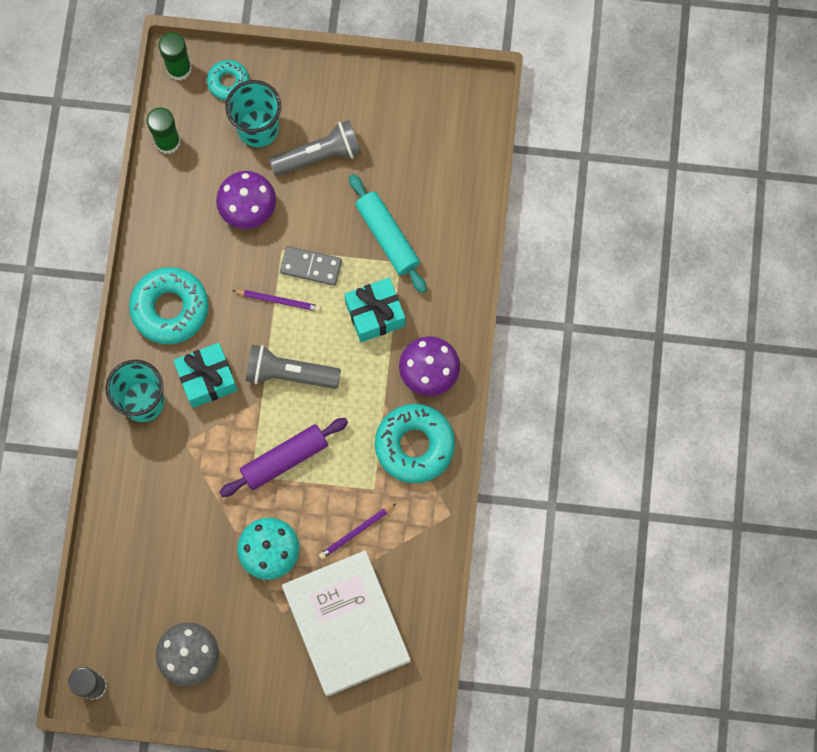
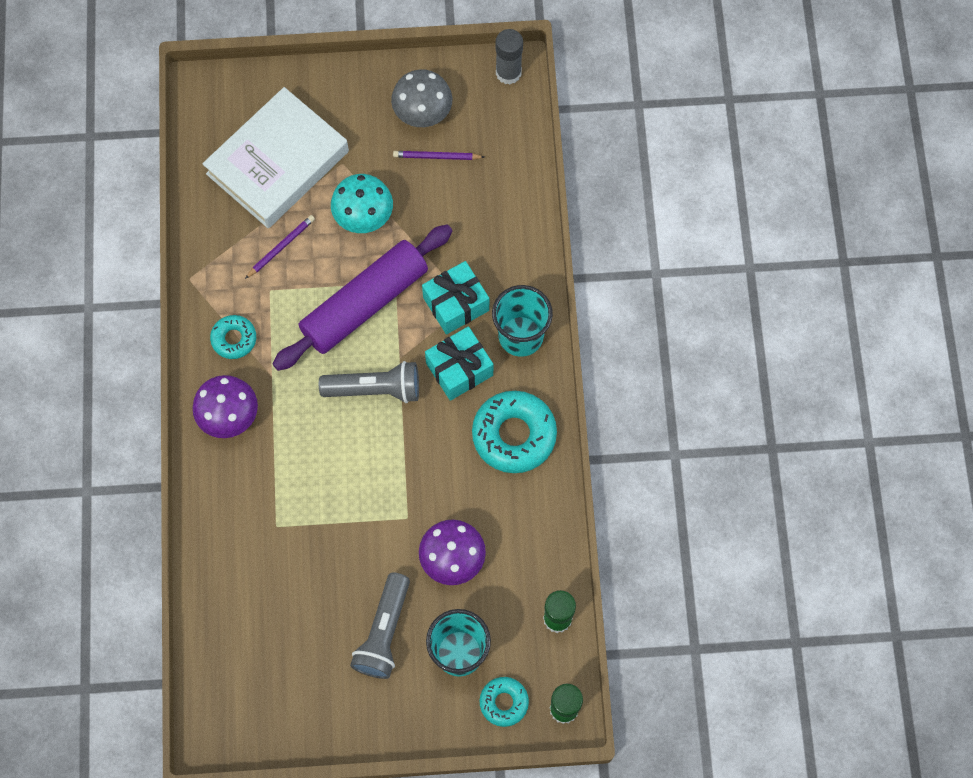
camera: 170 degrees right, 5 degrees down
purple rolling pin [219,418,348,497] -> purple rolling pin [273,224,452,371], size x1.51
purple pencil [232,290,321,312] -> purple pencil moved to [393,151,484,160]
grey flashlight [269,120,362,176] -> grey flashlight turned 45 degrees counterclockwise [350,572,410,679]
grey domino [280,246,342,286] -> none
white book [282,550,411,697] -> white book turned 75 degrees clockwise [202,87,349,228]
turquoise gift [344,278,405,342] -> turquoise gift moved to [422,261,489,334]
turquoise rolling pin [349,174,427,293] -> none
turquoise donut [375,404,455,483] -> turquoise donut [210,315,256,359], size x0.55

